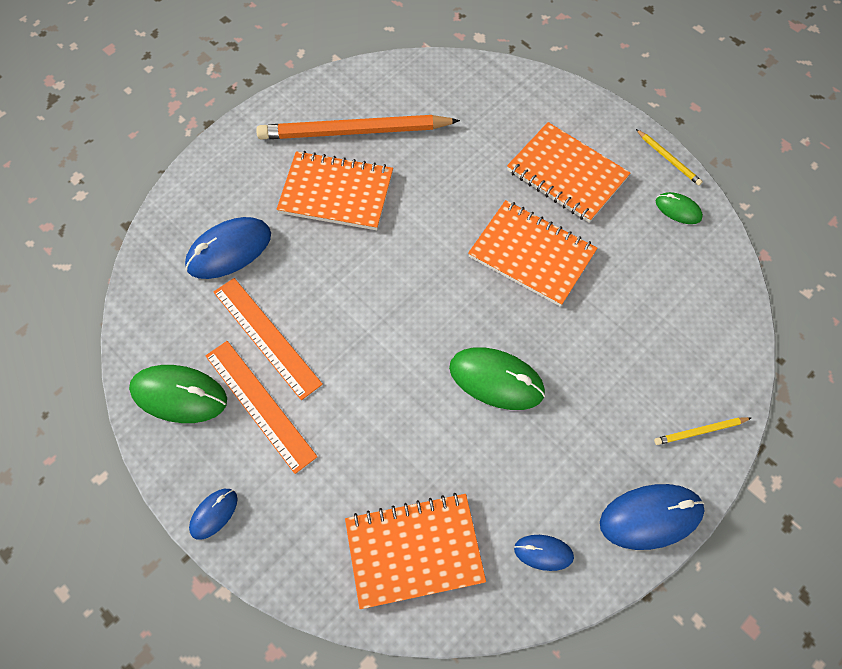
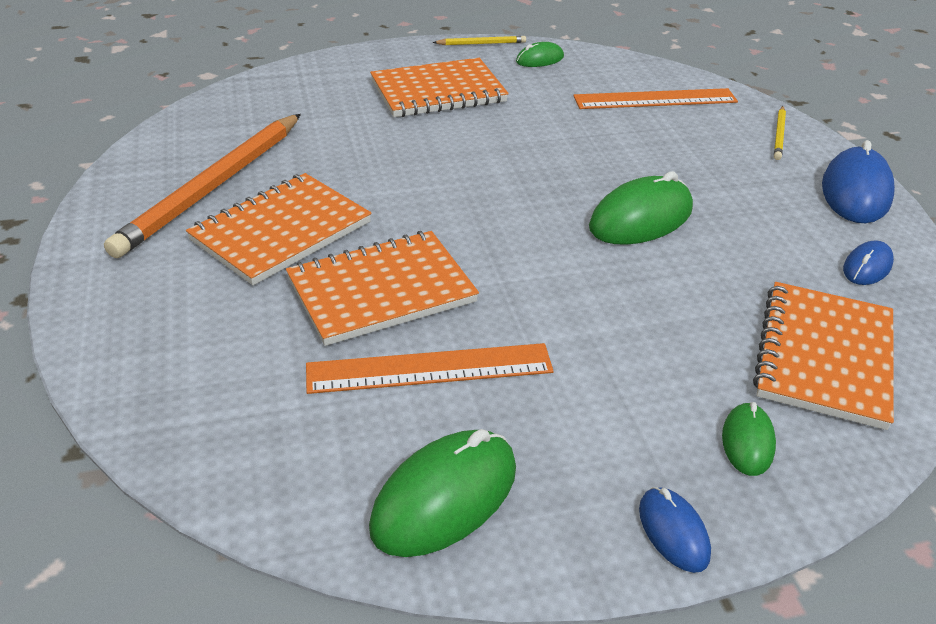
camera: 60 degrees left, 25 degrees down
blue mouse [185,217,271,279] -> none
orange ruler [205,341,318,474] -> orange ruler moved to [573,88,738,109]
orange notebook [468,200,597,307] -> orange notebook moved to [286,231,479,346]
none -> green mouse [722,402,776,476]

